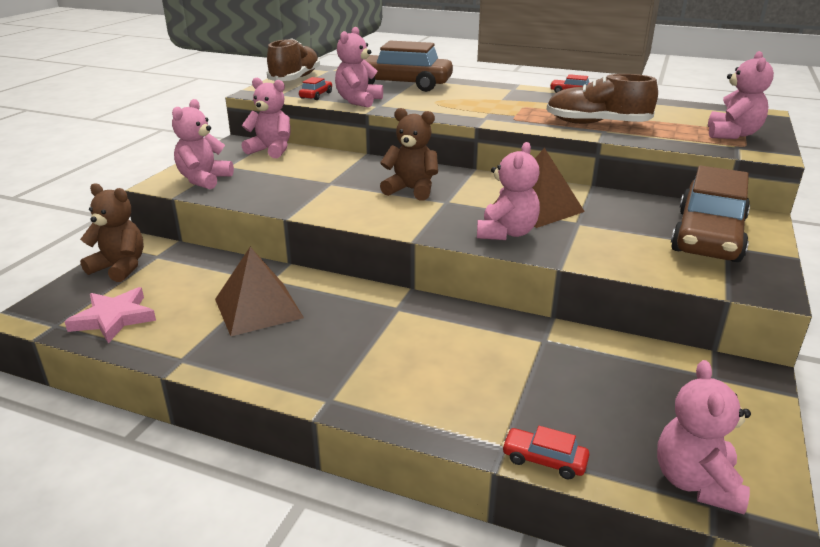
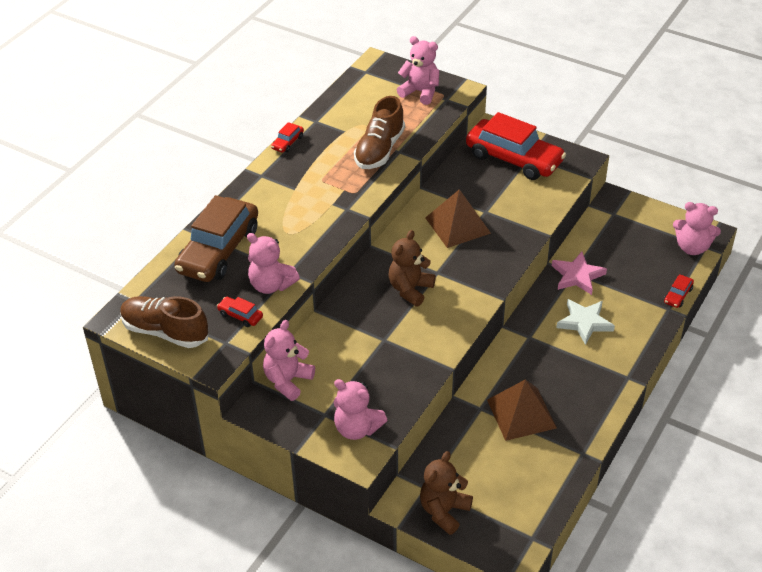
camera: 80 degrees left, 15 degrees up
pink star [64,287,156,343] -> pink star moved to [552,252,607,295]
pink teddy bear [477,142,540,240] -> none
brown car [671,165,750,262] -> red car [466,112,566,180]
none -> white star [556,299,615,345]

